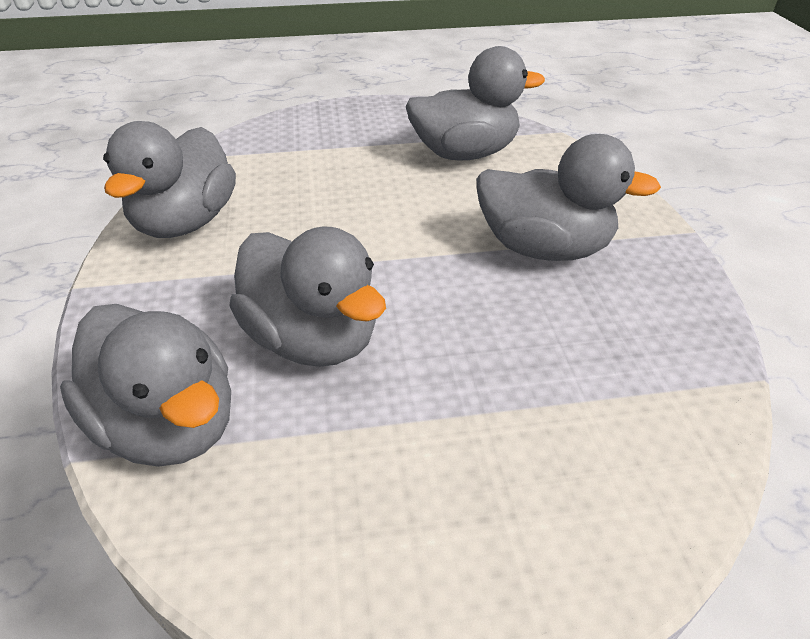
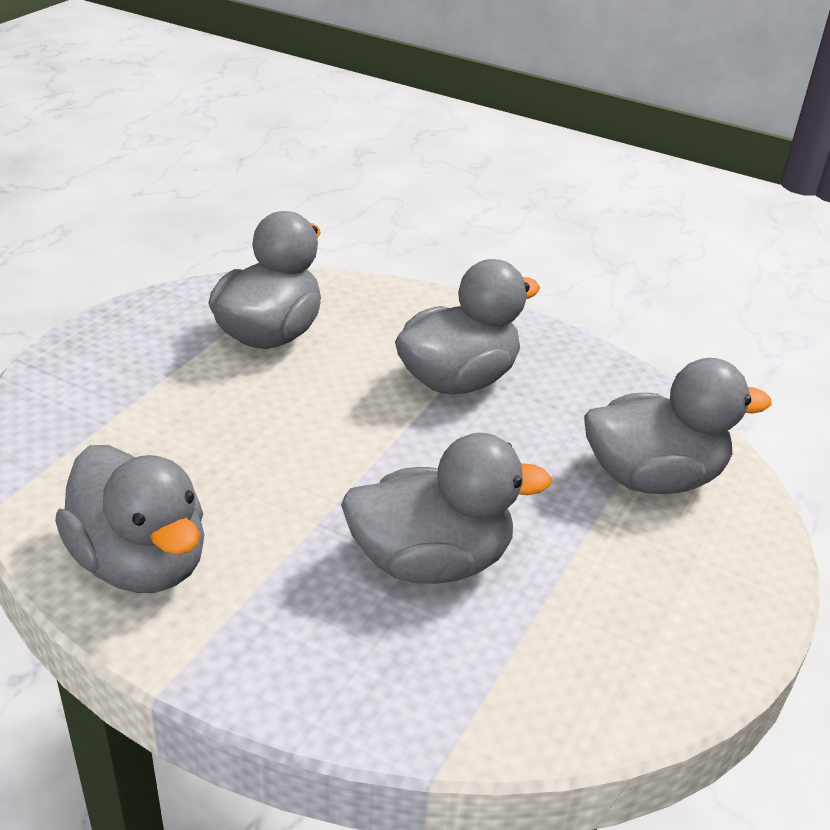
camera: 55 degrees left, 5 degrees down
grey duck [60,304,231,467] -> grey duck moved to [584,358,772,494]

